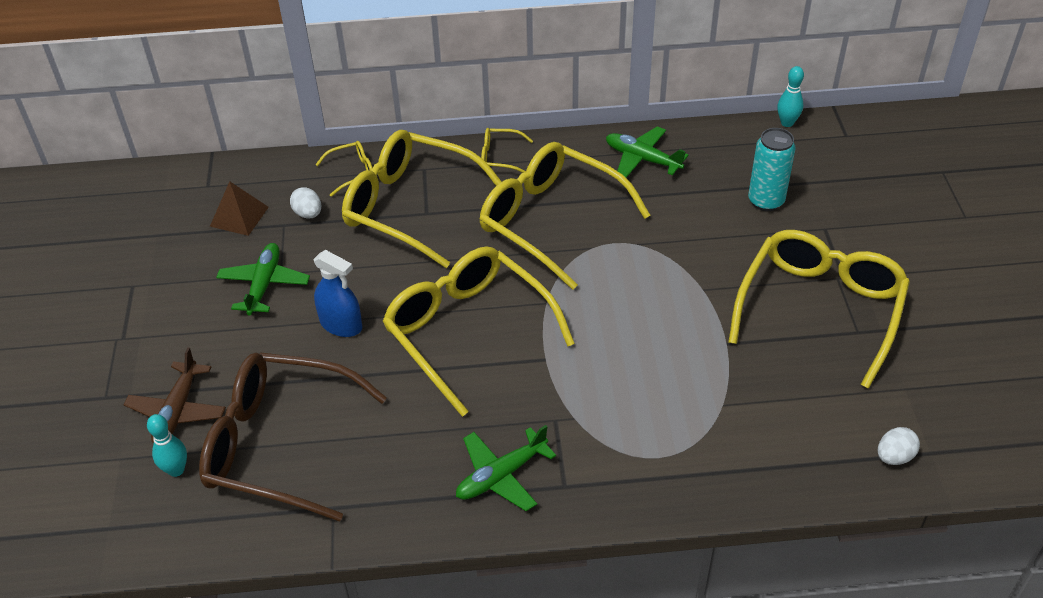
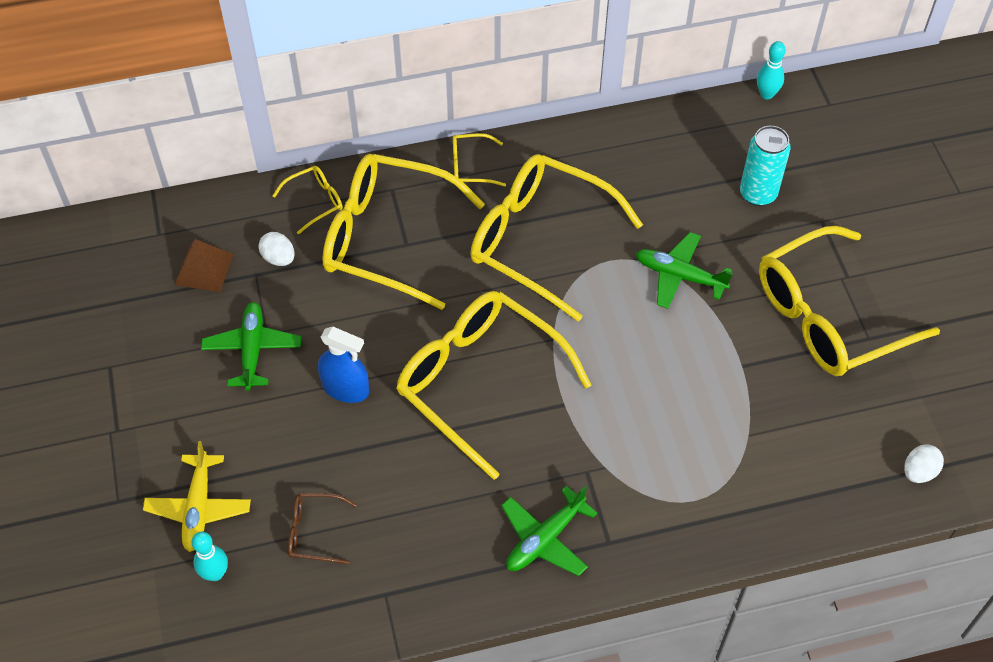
camera: 10 degrees left, 10 degrees up
brown plane [124,347,226,444] -> yellow plane [143,441,251,552]
brown glasses [199,353,387,522] -> brown glasses [288,493,357,564], size x0.43
green plane [606,126,688,178] -> green plane moved to [636,232,733,309]
yellow glasses [728,230,910,389] -> yellow glasses turned 135 degrees counterclockwise [759,226,940,376]

